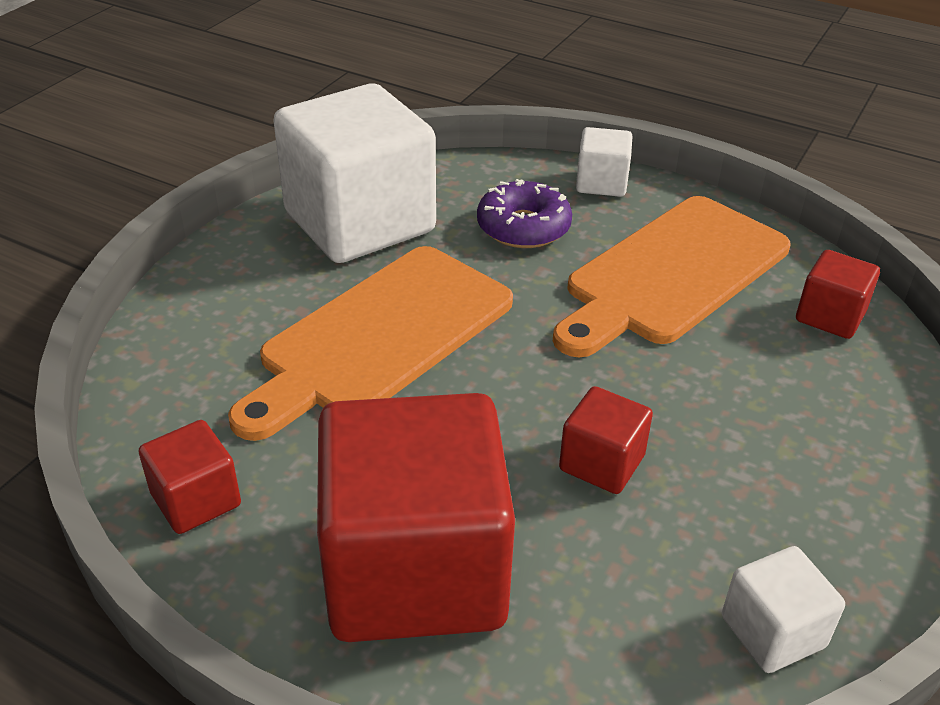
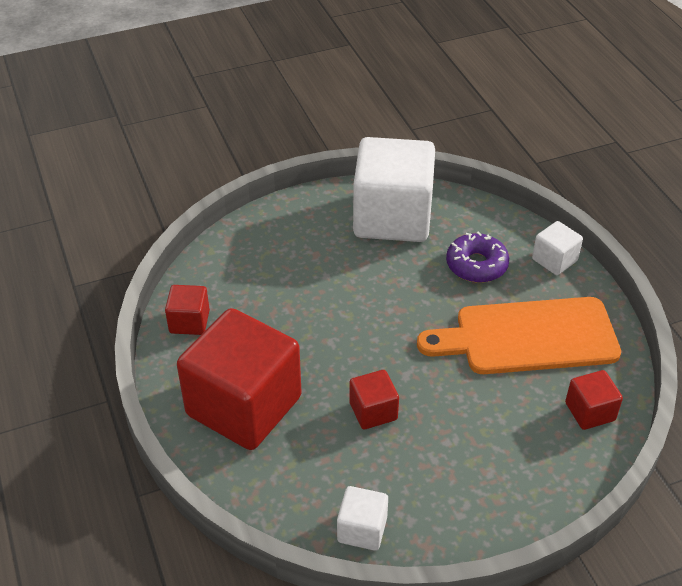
camera: 40 degrees right, 5 degrees up
orange cutting board [228,246,513,441] -> none

